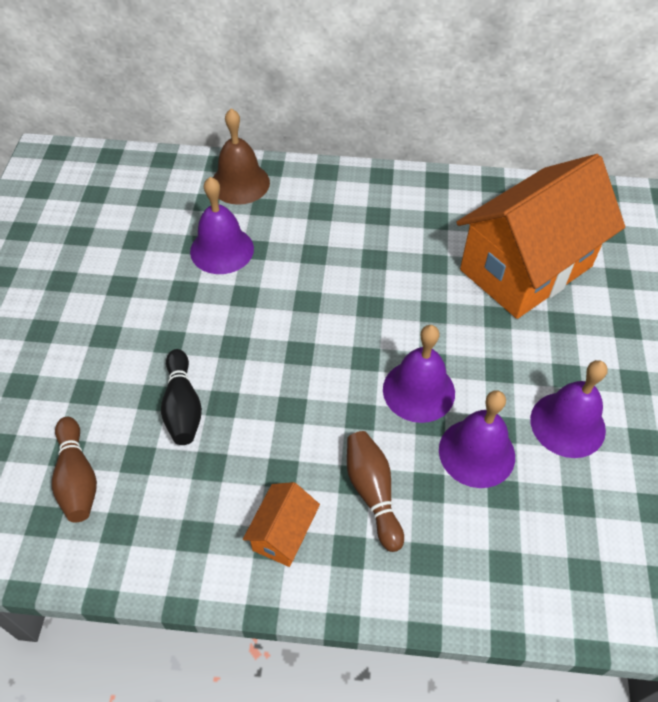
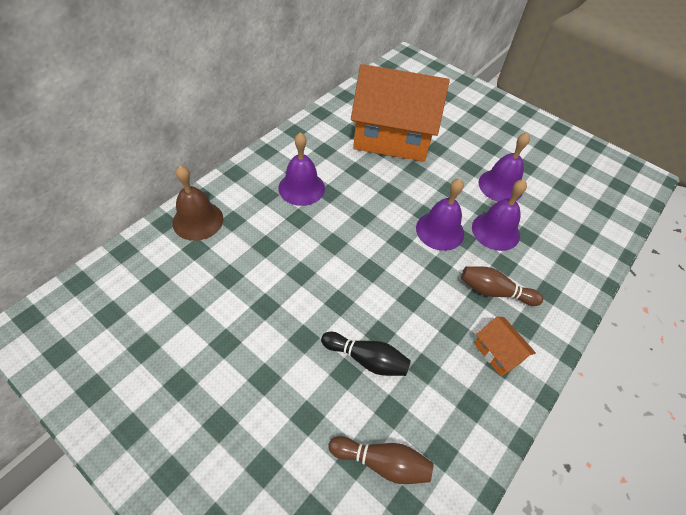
camera: 60 degrees left, 0 degrees up
purple bell [190,177,254,274] -> purple bell moved to [279,132,325,206]
orange house [456,154,625,319] -> orange house turned 75 degrees counterclockwise [351,64,450,162]

